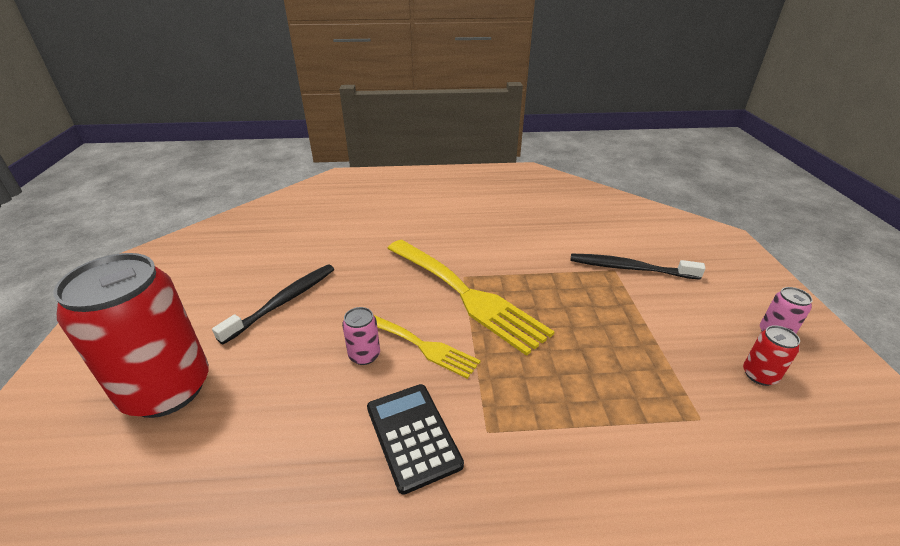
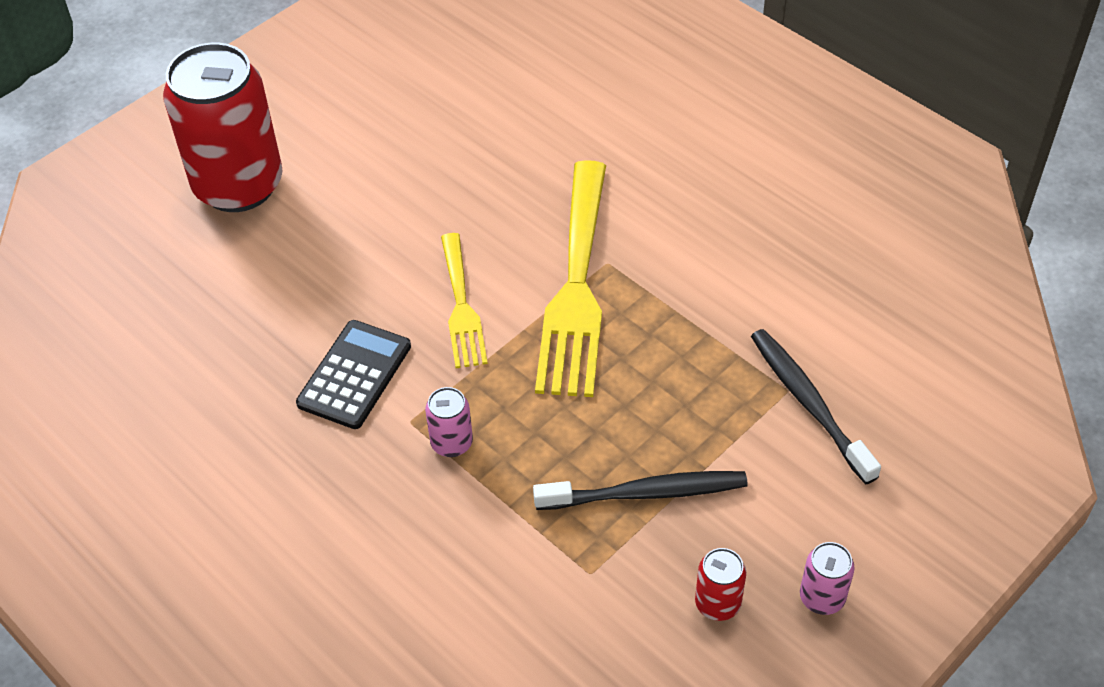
camera: 50 degrees right, 15 degrees up
black toothbrush [212,265,334,344] -> black toothbrush moved to [533,471,748,510]
pink can [342,307,380,365] -> pink can moved to [425,387,473,457]

